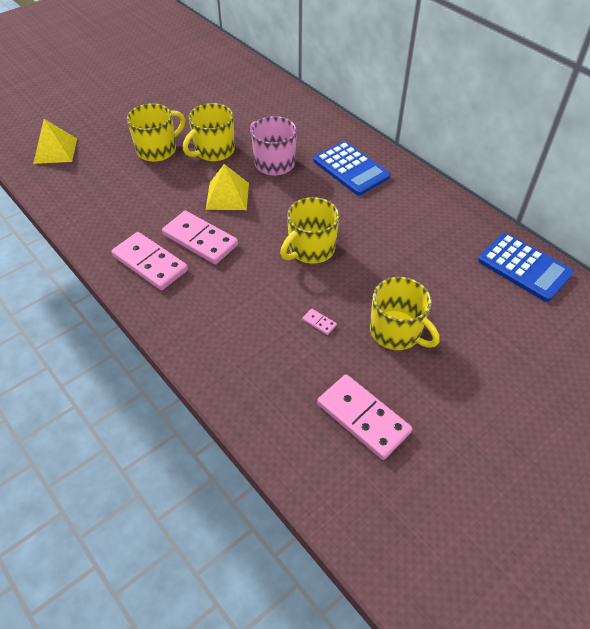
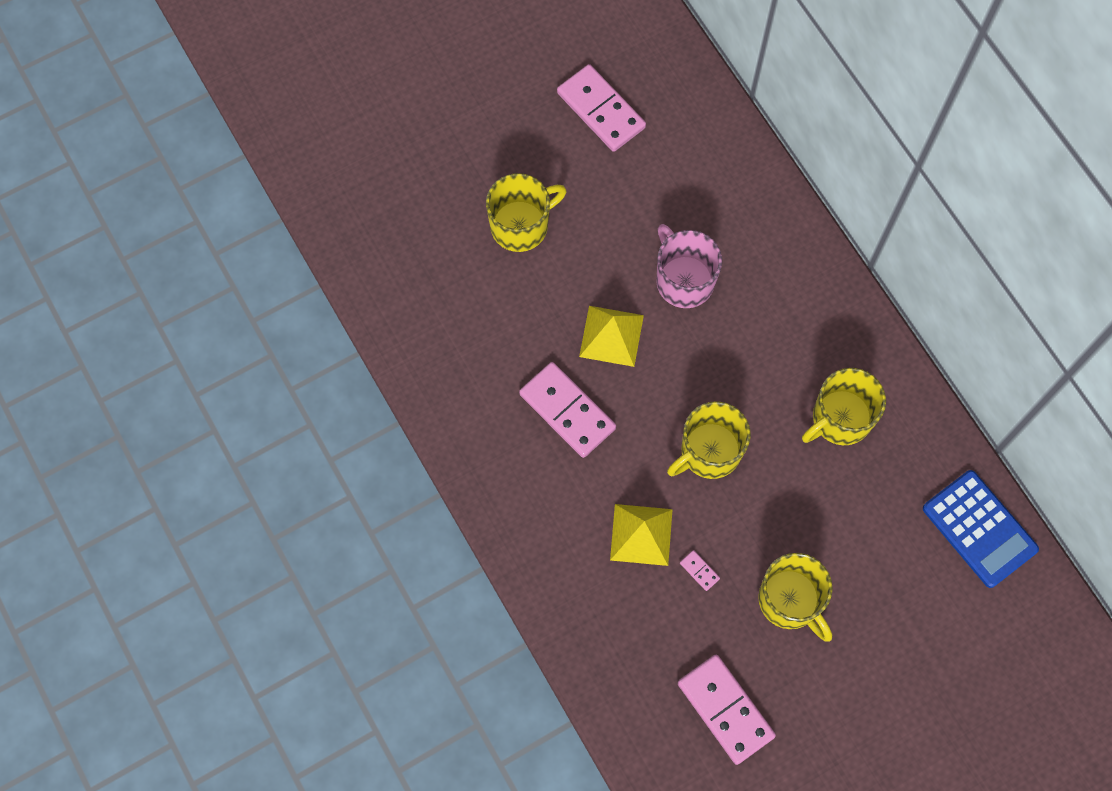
camera: 10 degrees right, 20 degrees up
yellow pyramid [33,119,77,164] -> yellow pyramid moved to [610,504,673,566]
pink domino [111,232,188,290] -> pink domino moved to [557,64,646,152]
yellow mug [183,103,235,161] -> yellow mug moved to [802,368,886,445]
blue calculator [313,141,390,195] -> none

